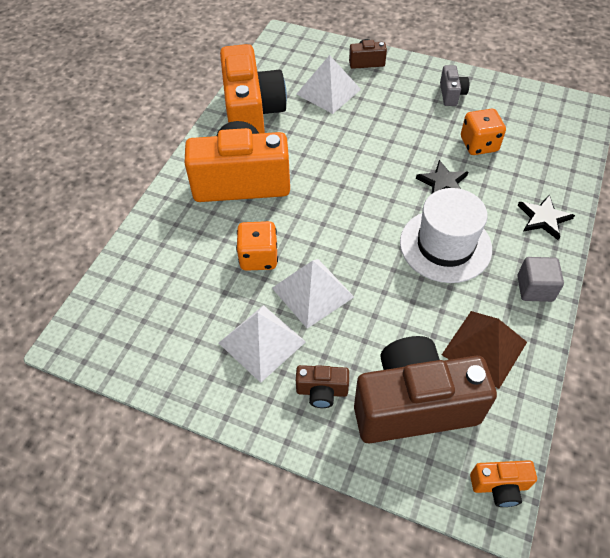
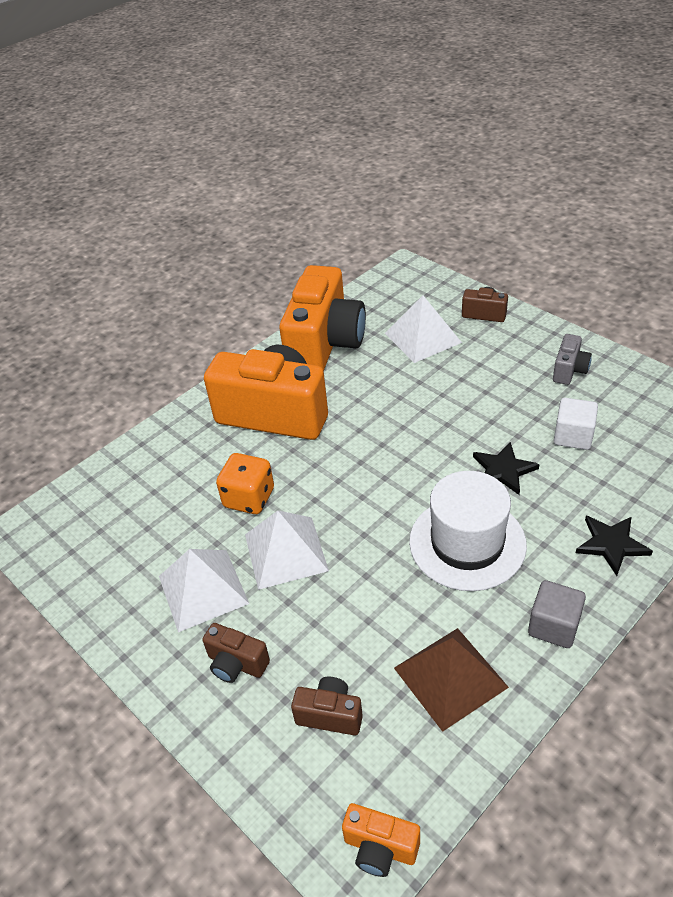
camera: 25 degrees right, 10 degrees down
brown camera [354,336,497,443] -> brown camera [291,677,363,736], size x0.43
orange dice [461,109,506,155] -> white cube [554,398,598,450]

